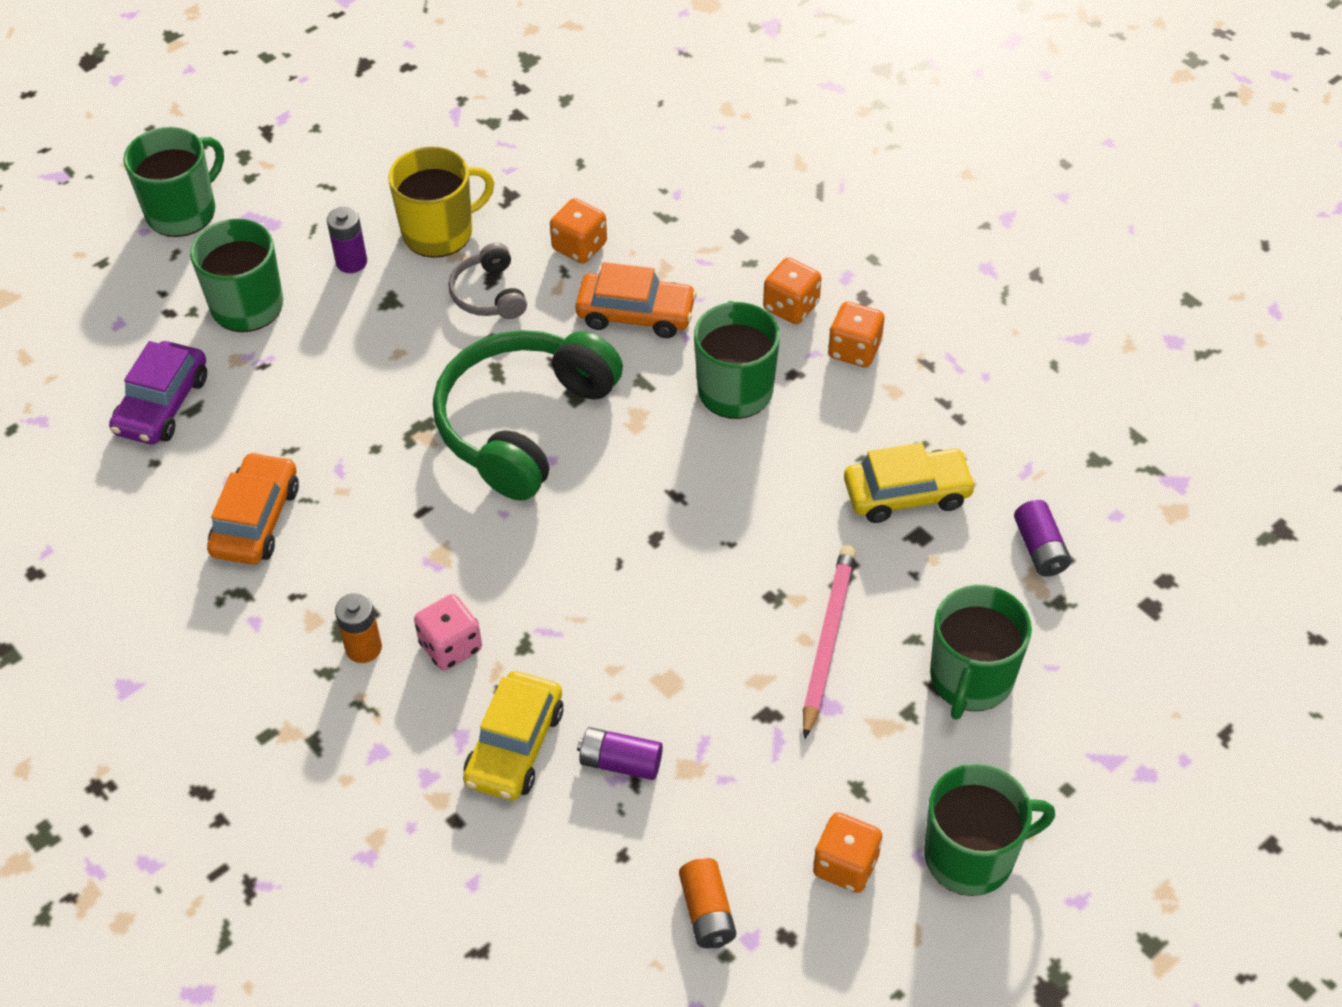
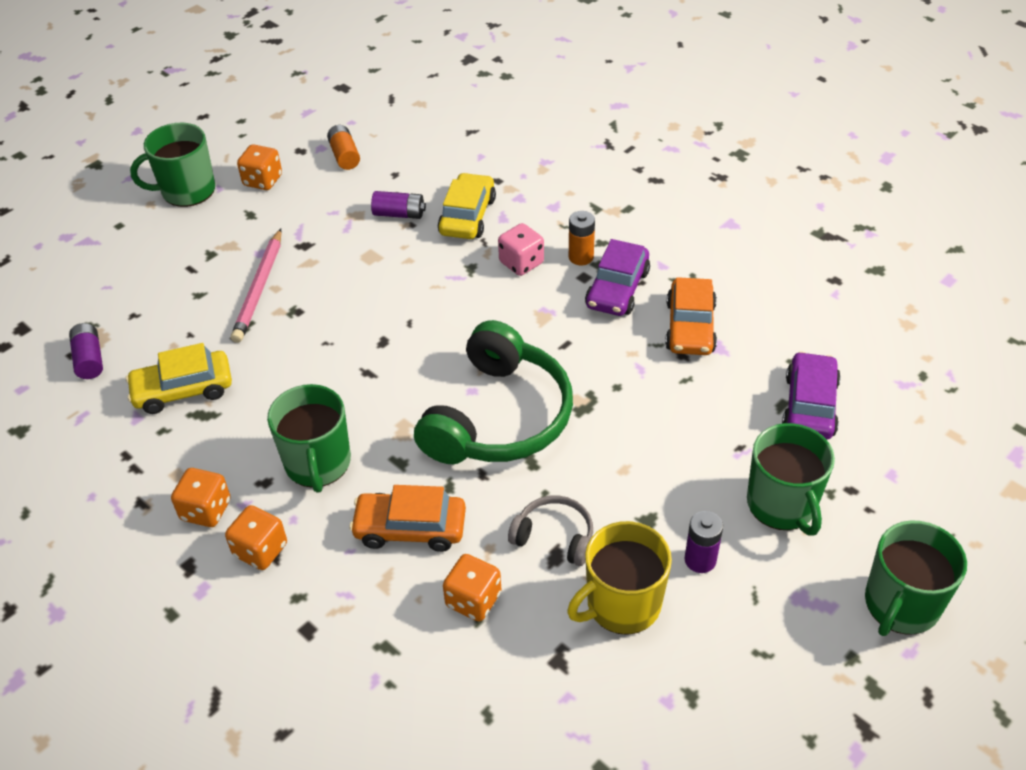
camera: 175 degrees right, 5 degrees down
grey headphones [448,243,527,319] -> grey headphones turned 45 degrees counterclockwise [508,495,593,566]
green mug [930,585,1032,720] -> none
none -> purple car [585,239,650,316]

